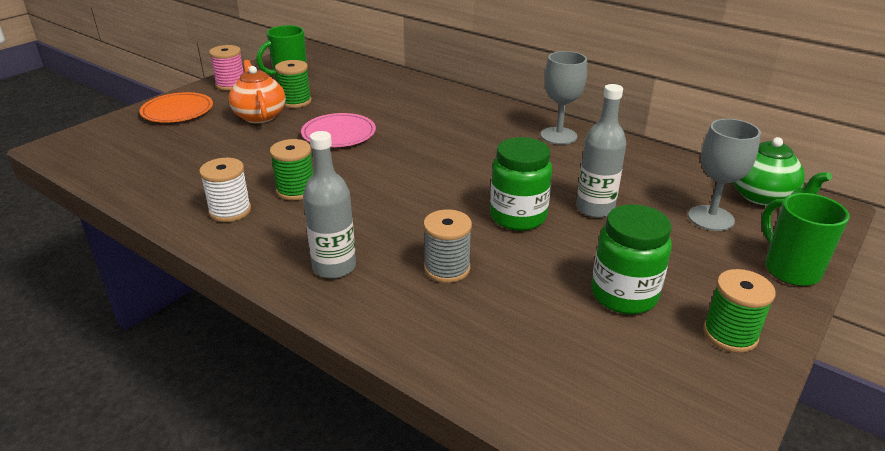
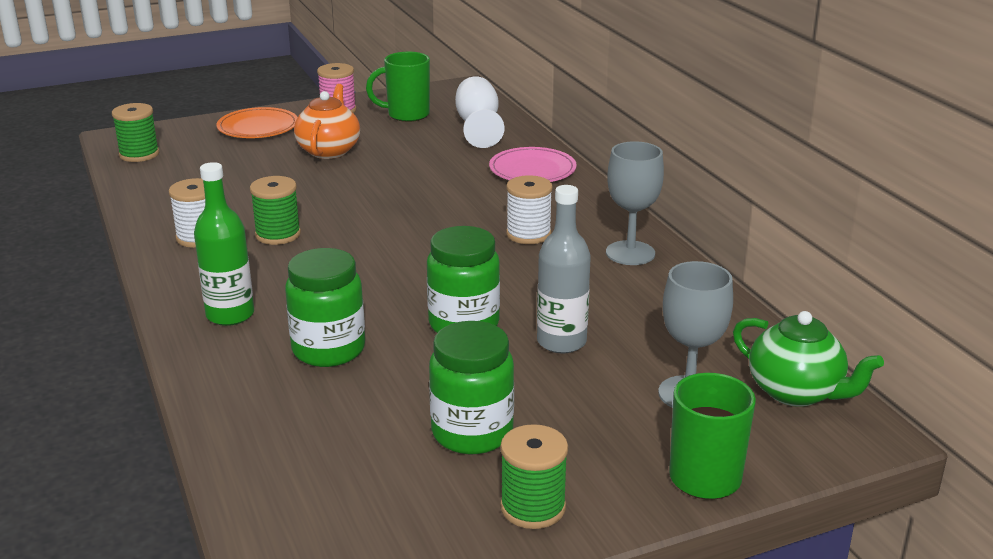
camera: 30 degrees right, 5 degrees down
green spool [275,60,312,108] -> green spool moved to [112,103,159,162]
pink plate [301,113,376,147] -> pink plate moved to [489,147,577,182]
grey bottle [303,131,356,279] -> green bottle [194,162,254,326]
grey spool [423,210,472,283] -> green jar [285,248,365,367]
green teapot [733,137,832,206] -> green teapot turned 45 degrees counterclockwise [733,311,884,407]
none -> white goblet [455,76,504,148]
none -> white spool [506,175,553,244]

